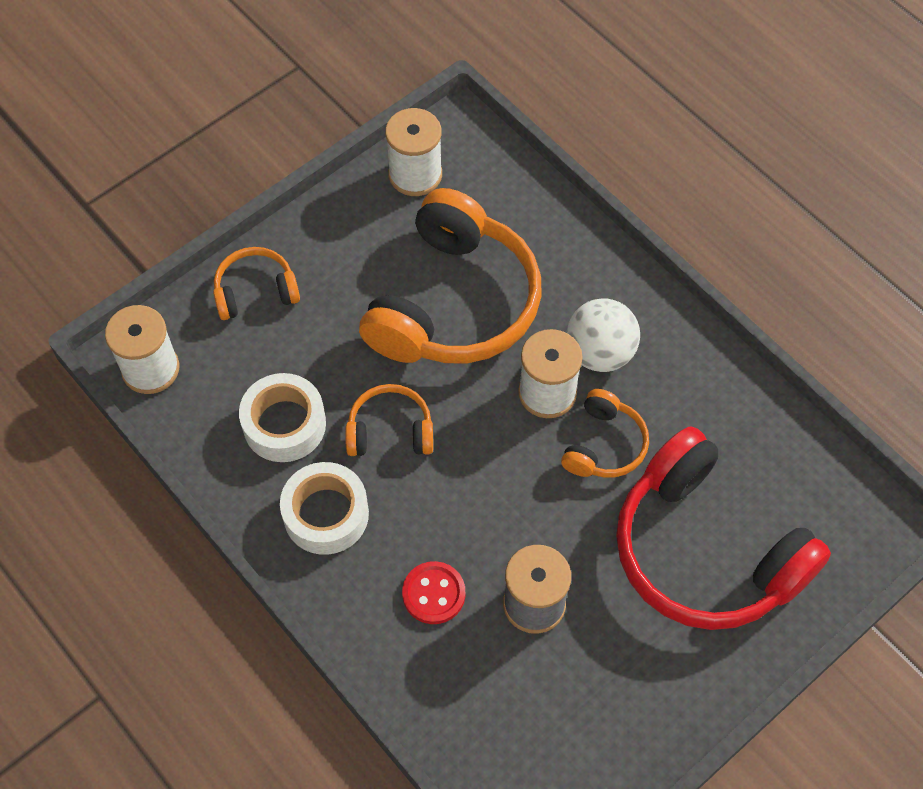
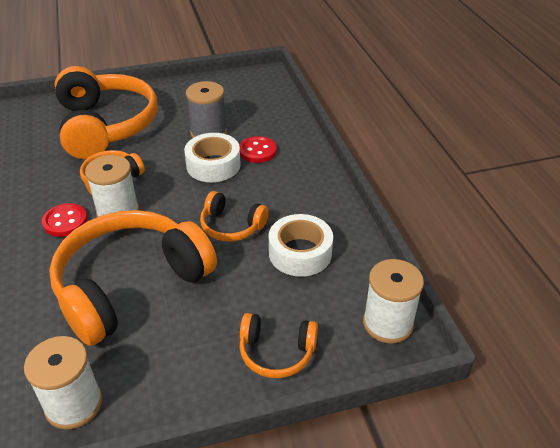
camera: 155 degrees left, 20 degrees down
white tape [280,462,369,555] -> white tape moved to [184,133,241,182]
white ball [566,299,640,372] -> red button [42,203,87,237]
red headphones [616,426,831,630] -> orange headphones [55,66,158,159]

